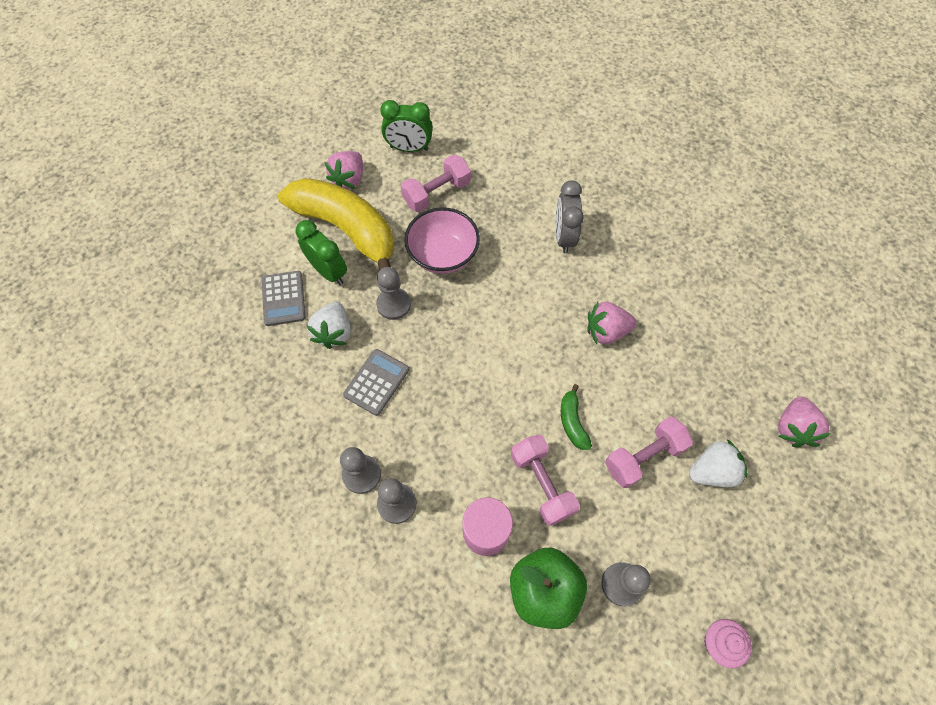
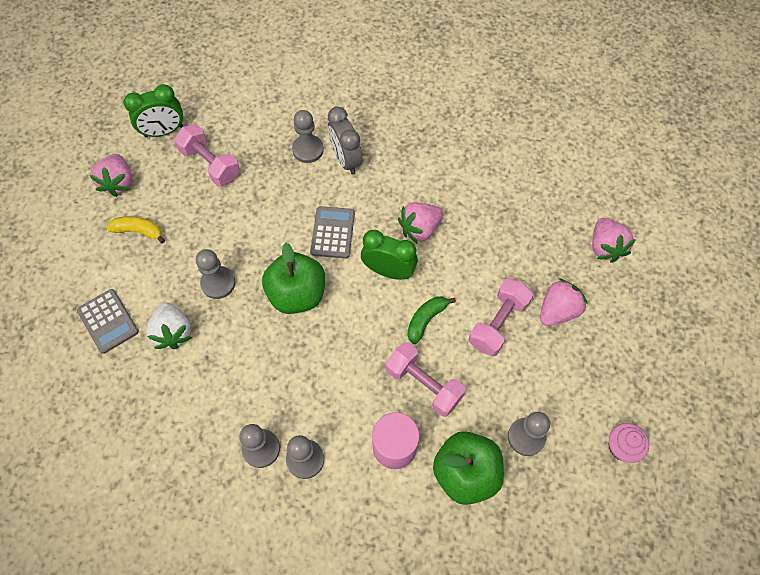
camera: 25 degrees left, 0 degrees up
yellow banana [278,178,394,271] -> yellow banana [107,216,165,244], size x0.40
green clock [296,220,347,285] -> green clock moved to [361,230,418,280]
grey calculator [343,349,409,416] -> grey calculator moved to [310,206,355,259]
pink dumbbell [401,155,471,212] -> pink dumbbell turned 75 degrees counterclockwise [174,124,240,187]
pink bowl [404,207,480,274] -> none
green banana [561,384,592,450] -> green banana turned 75 degrees clockwise [407,296,456,344]
white strawberry [689,439,748,487] -> pink strawberry [540,278,588,326]
none -> green apple [262,243,325,314]
none -> grey pawn [292,110,324,163]

